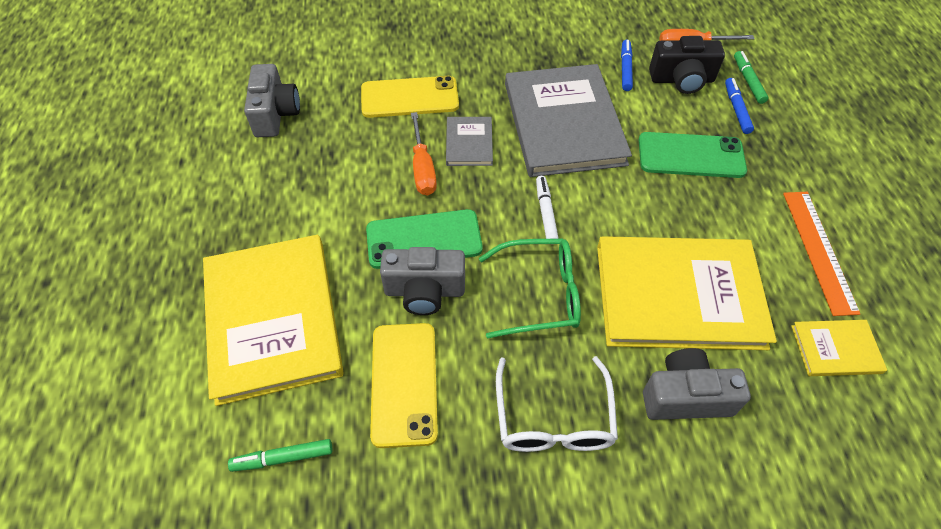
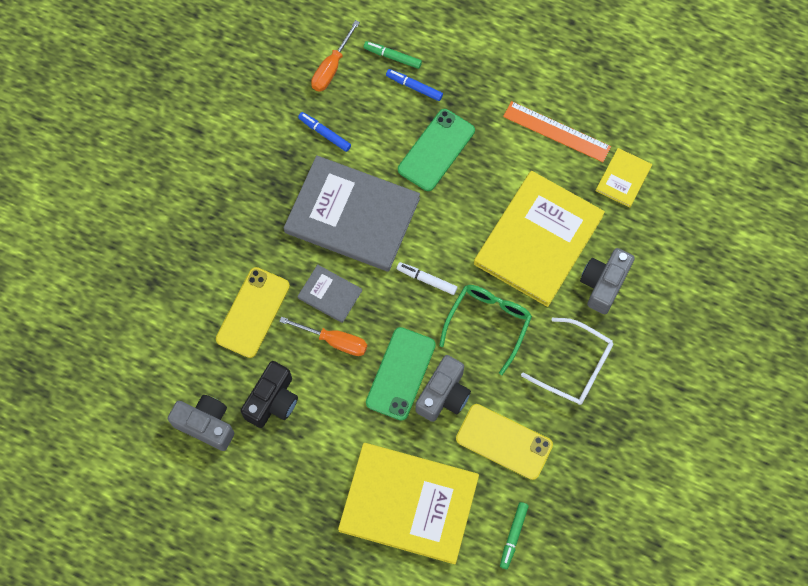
camera: 60 degrees left, 15 degrees up
black camera [649,36,725,94] -> black camera moved to [241,361,298,428]

